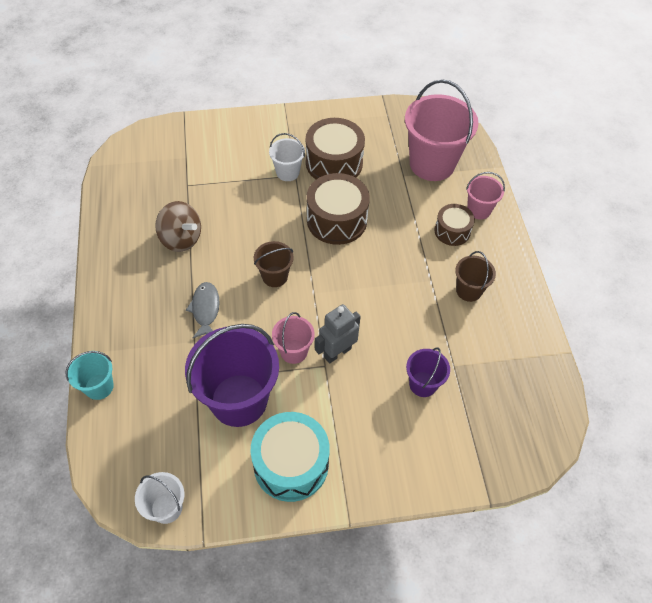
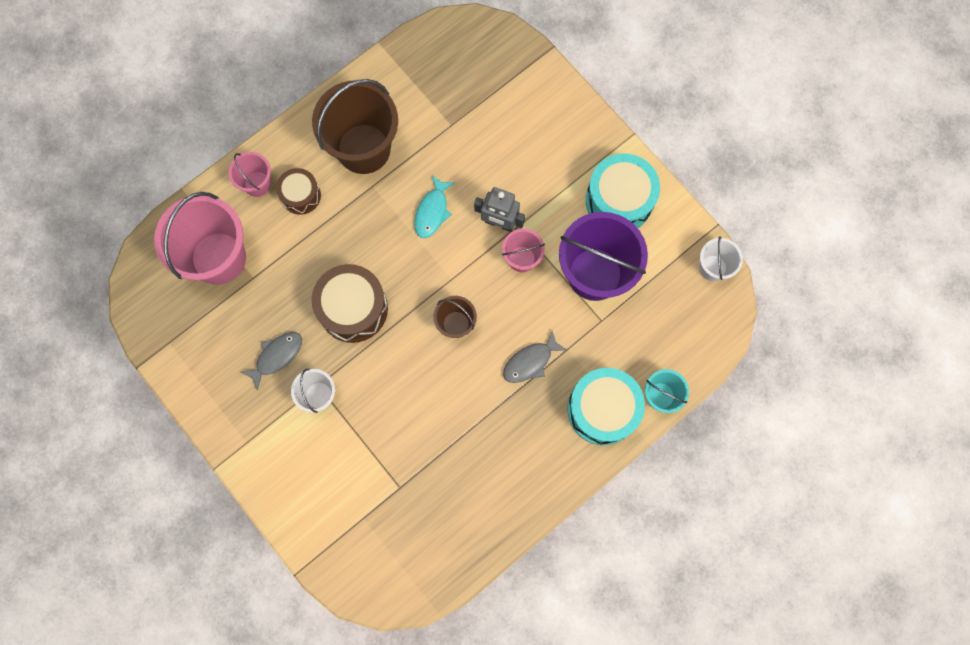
camera: 120 degrees left, 20 degrees up
brown spinning top [155,201,201,252] -> none
brown drum [306,118,365,179] -> grey fish [241,332,302,391]
purple bucket [406,347,450,397] -> none
brown bucket [455,251,496,302] -> brown bucket [312,79,398,174], size x2.00
none -> turquoise fish [414,175,455,238]
none -> turquoise drum [567,368,645,445]

